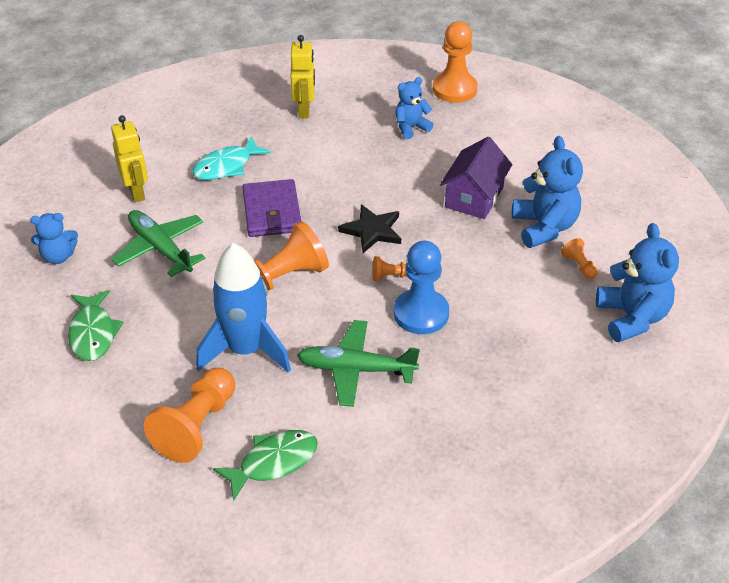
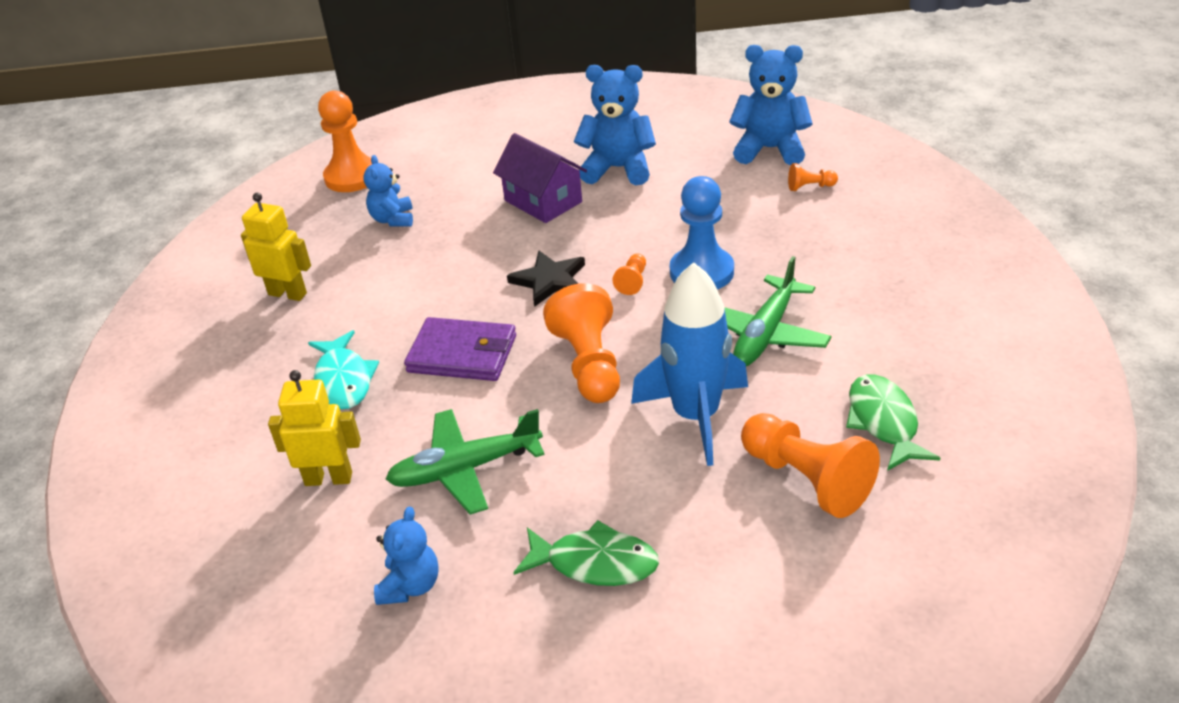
camera: 65 degrees left, 5 degrees down
orange pawn [561,238,598,279] -> orange pawn moved to [788,163,838,191]

